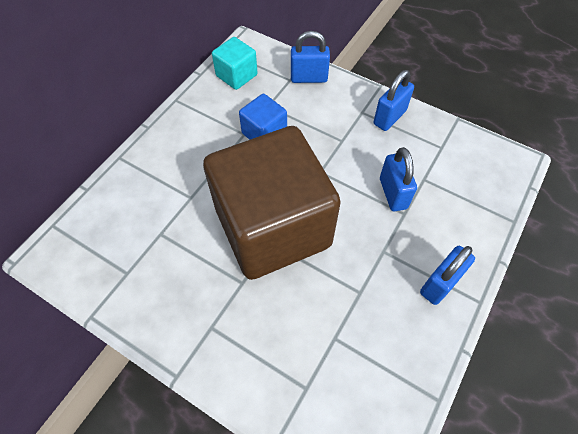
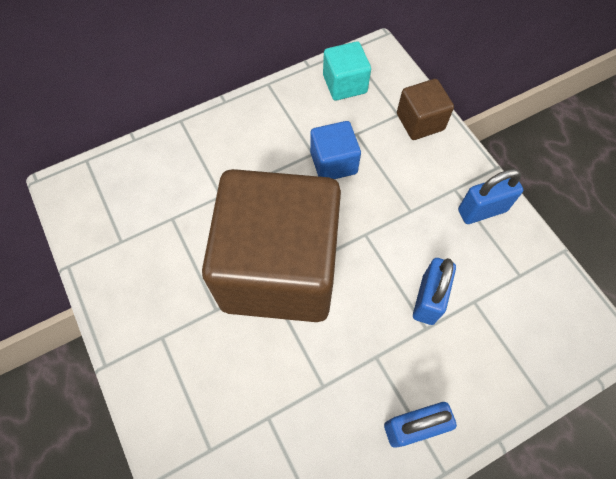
camera: 30 degrees right, 5 degrees up
blue padlock [291,31,330,83] -> brown cube [397,79,454,140]

